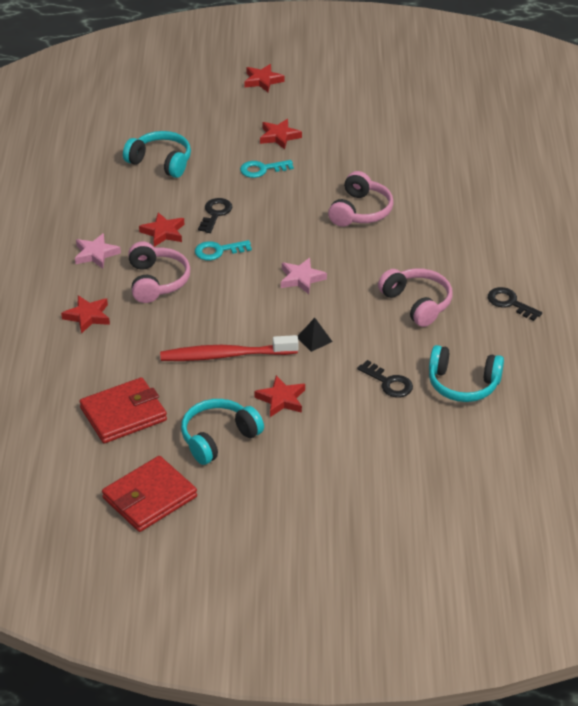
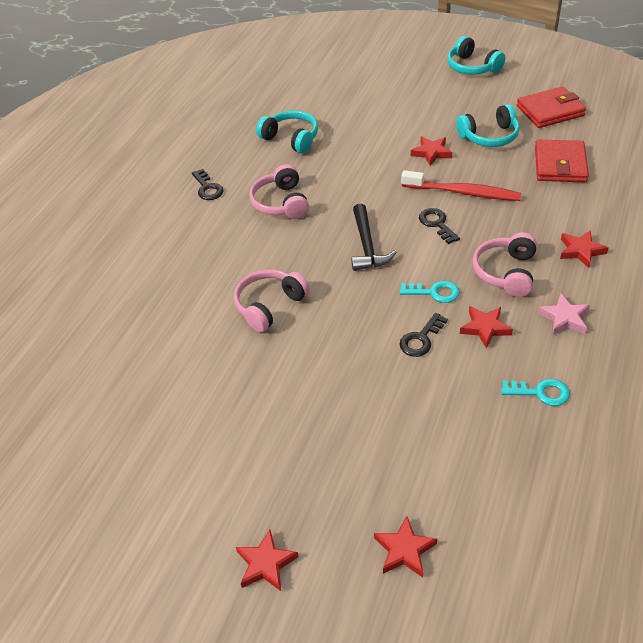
camera: 155 degrees left, 5 degrees up
red wallet [79,377,167,443] -> red wallet turned 75 degrees counterclockwise [535,139,589,182]
turquoise headphones [123,131,191,178] -> turquoise headphones moved to [447,36,505,75]
turquoise key [240,160,294,178] -> turquoise key moved to [501,379,570,406]
red star [260,119,302,150] -> red star moved to [374,516,437,578]
pink star [281,258,327,294] -> black hammer [351,204,397,271]
black pyramid [298,318,332,352] -> none
black key [357,360,413,398] -> black key moved to [419,208,460,244]

